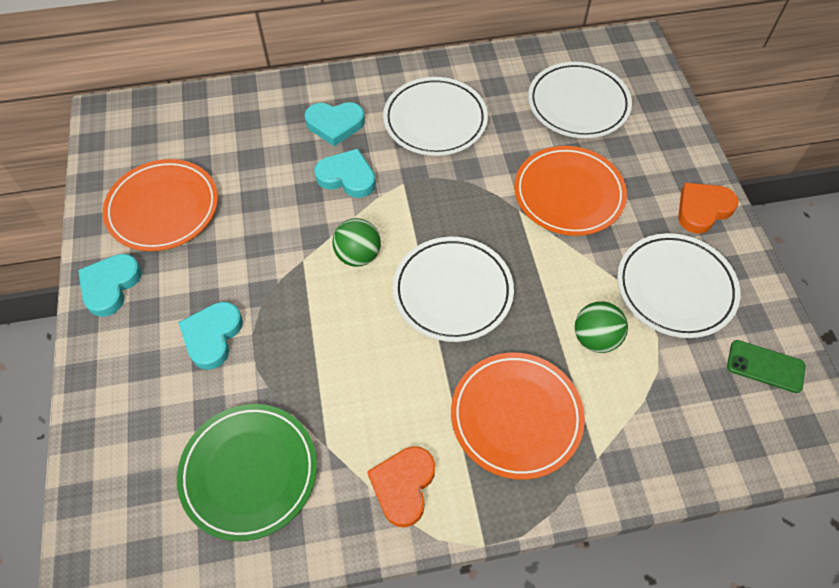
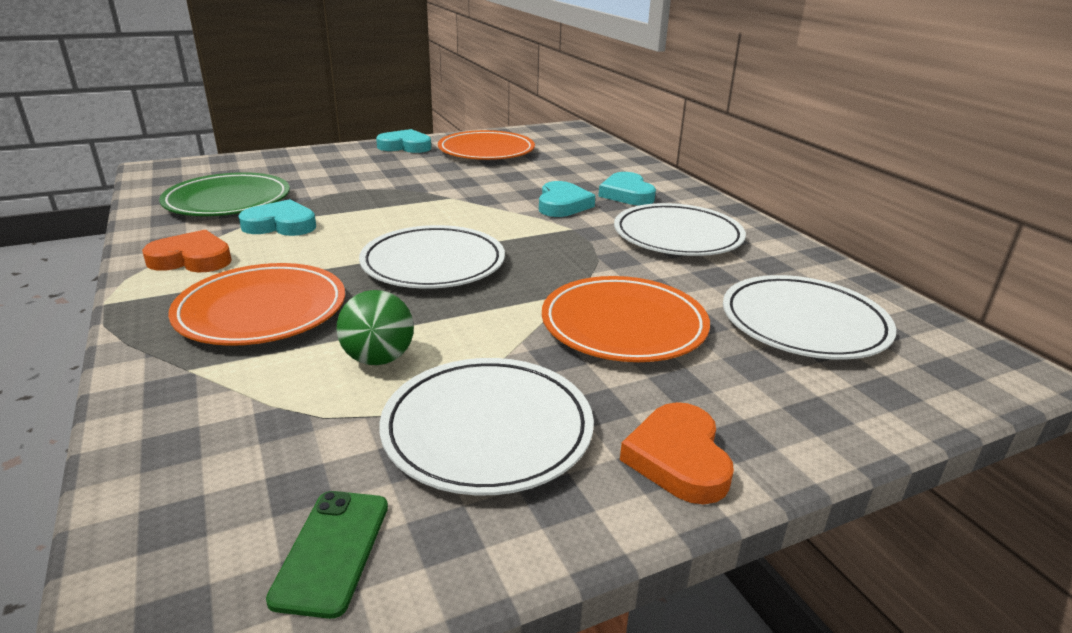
camera: 75 degrees right, 30 degrees down
turquoise heart [178,302,243,370] -> turquoise heart moved to [239,199,316,236]
green ball [332,218,381,267] -> none
orange heart [678,183,739,234] -> orange heart turned 135 degrees counterclockwise [620,402,734,504]

